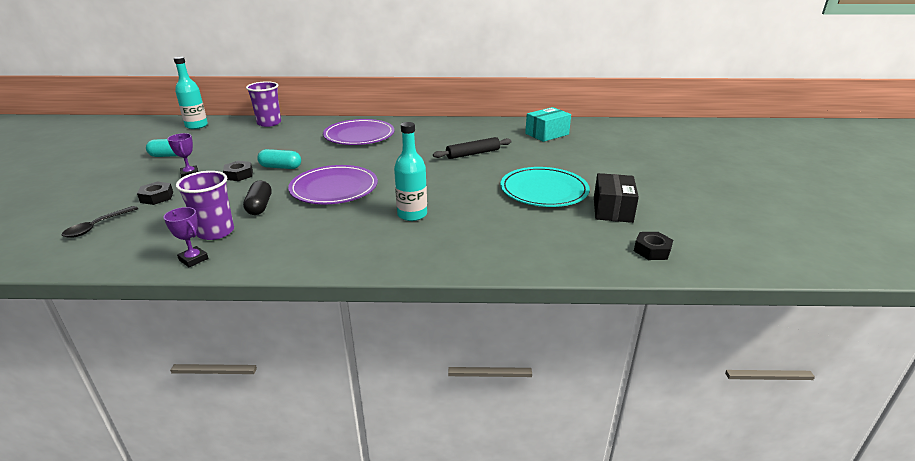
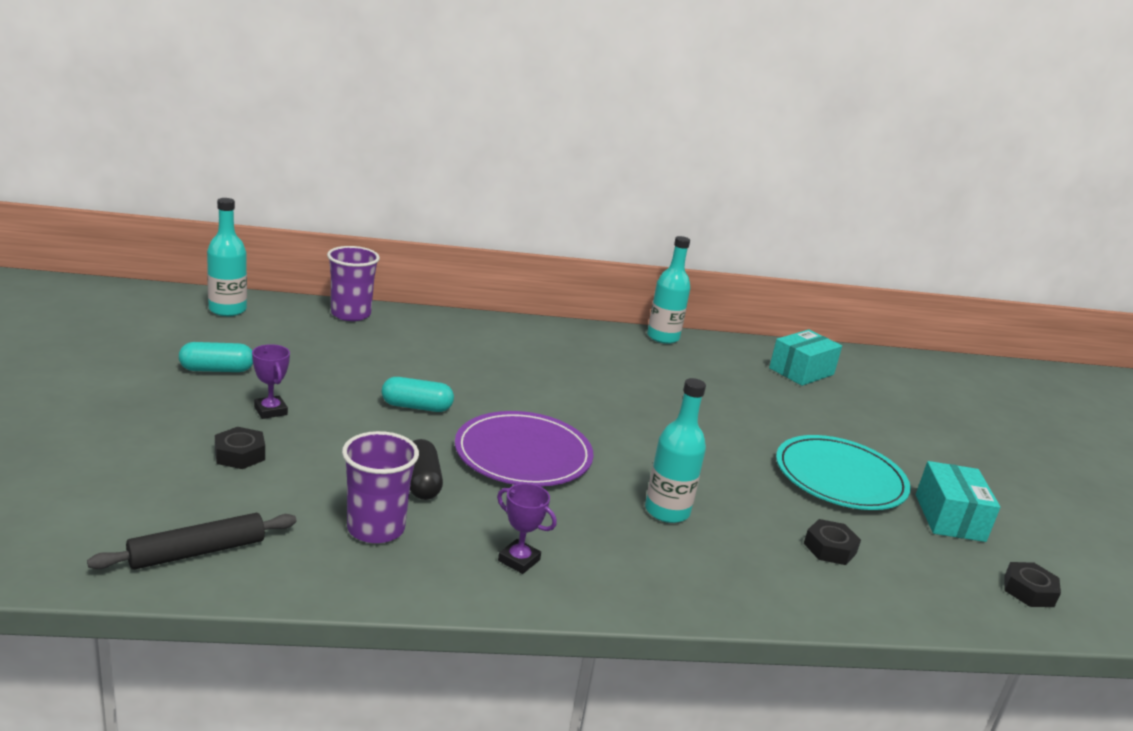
camera: 10 degrees left, 5 degrees down
black spoon [62,206,138,238] -> none
purple trophy [163,207,208,267] -> purple trophy moved to [497,483,557,574]
black nut [223,161,253,181] -> black nut moved to [804,519,861,565]
purple plate [323,119,394,145] -> none
black rolling pin [433,137,512,159] -> black rolling pin moved to [87,513,297,570]
black box [594,173,639,223] -> turquoise box [916,461,1001,542]
none -> turquoise bottle [647,236,690,344]

